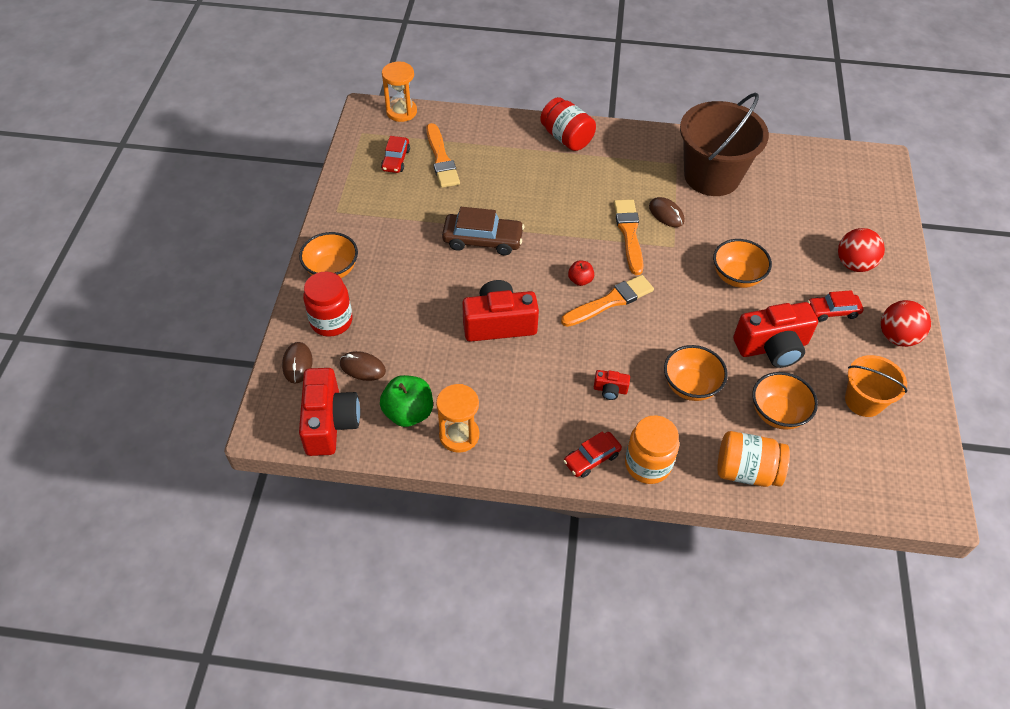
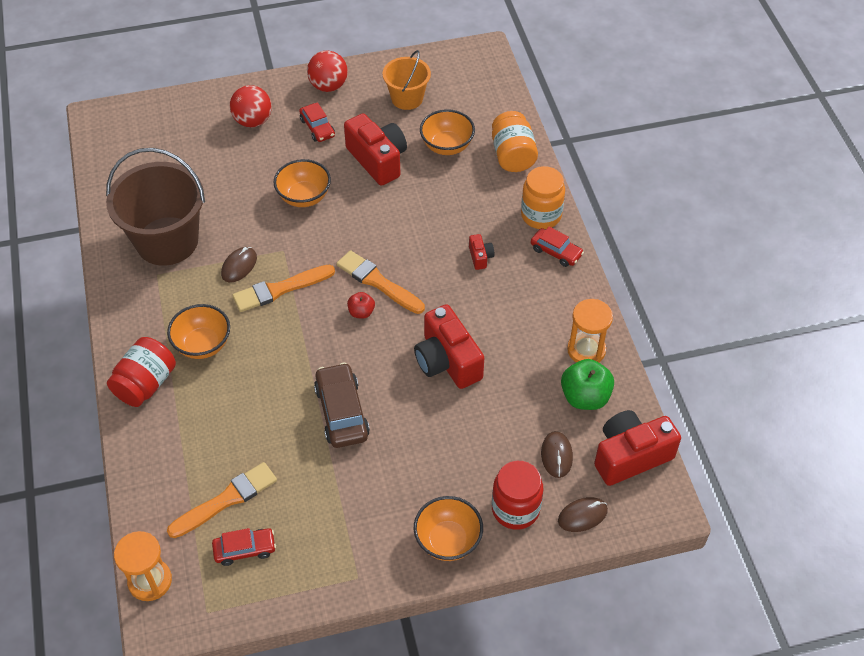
camera: 110 degrees left, 0 degrees up
orange bowl [664,345,728,401] -> orange bowl moved to [167,304,230,359]

